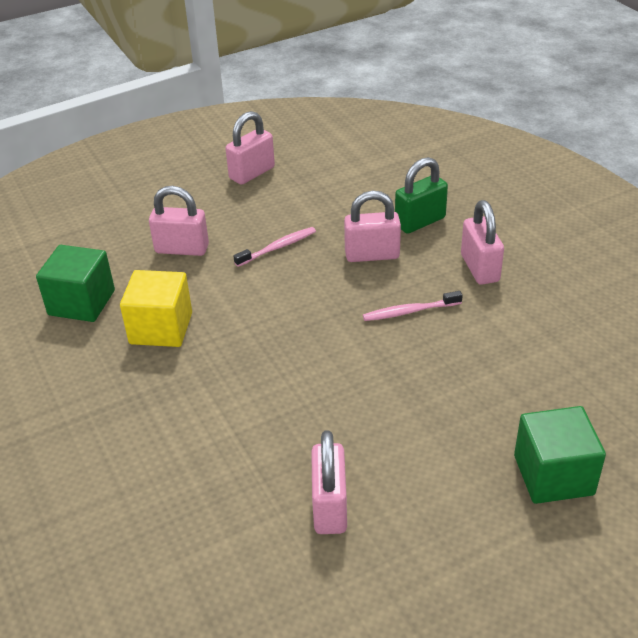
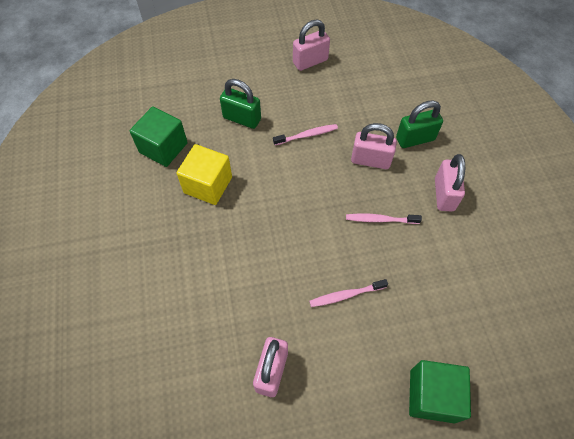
camera: 15 degrees right, 20 degrees up
pink padlock [149,186,209,256] -> green padlock [220,79,261,129]
none -> pink toothbrush [309,279,388,307]

